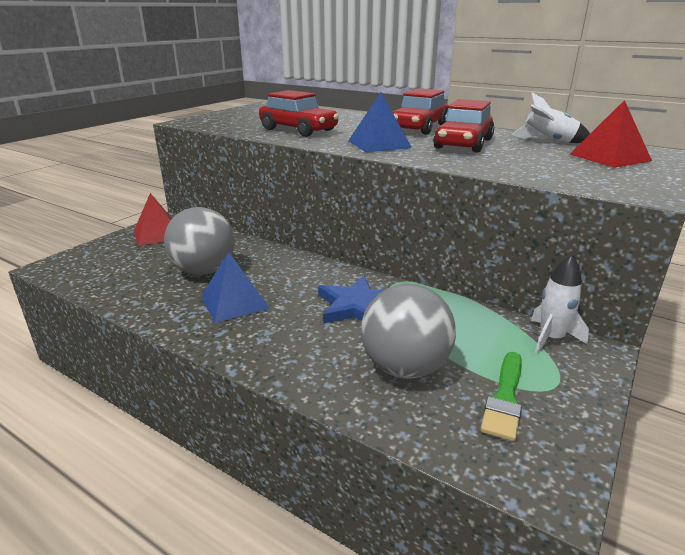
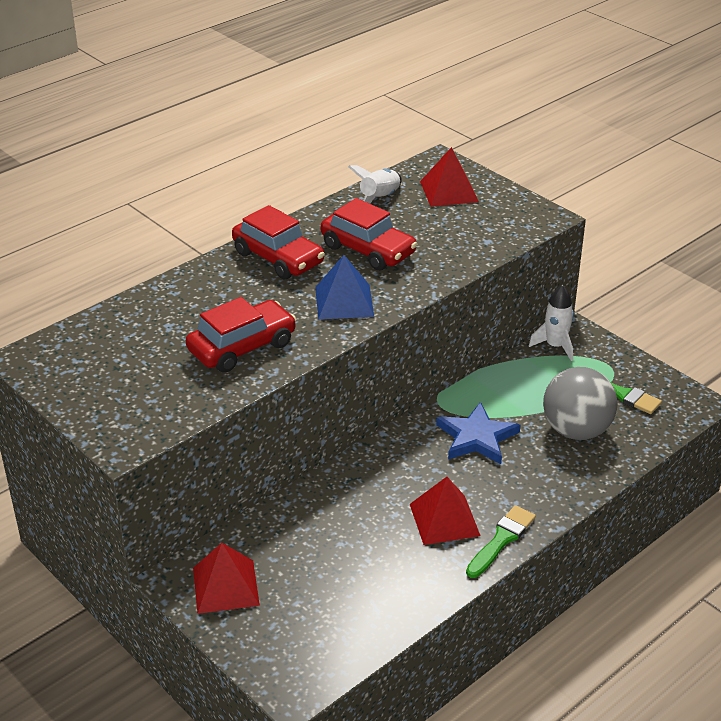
camera: 75 degrees left, 10 degrees up
grey ball [164,207,234,275] -> none
blue pyramid [201,252,270,323] -> red pyramid [410,477,480,545]
none -> green brush [466,505,536,578]

